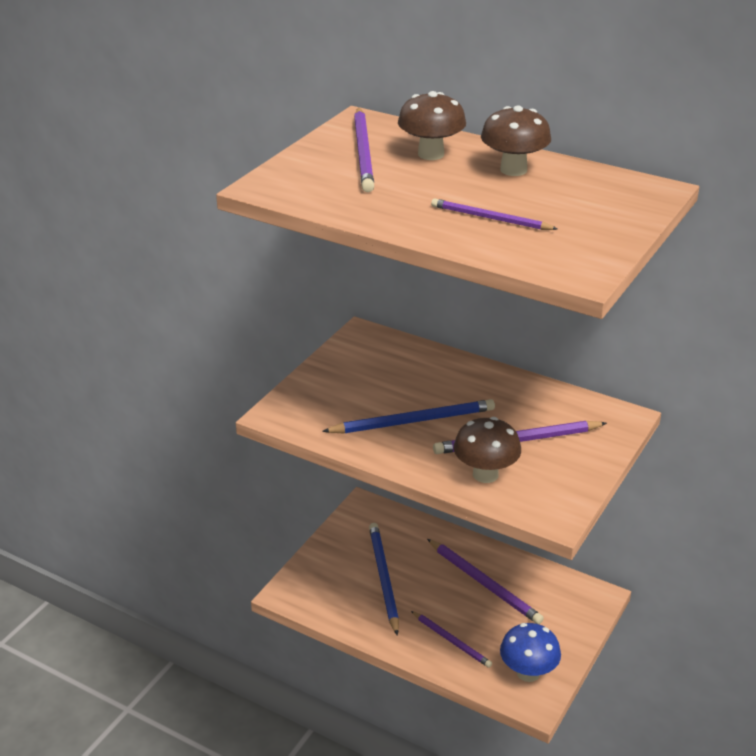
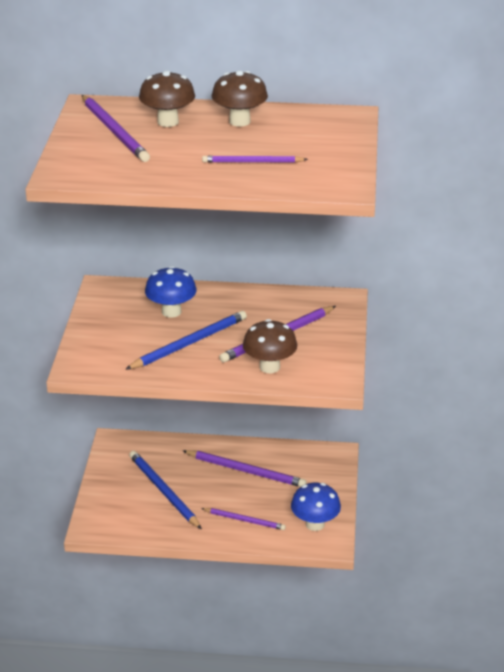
camera: 25 degrees left, 0 degrees up
none -> blue mushroom [145,266,196,317]

